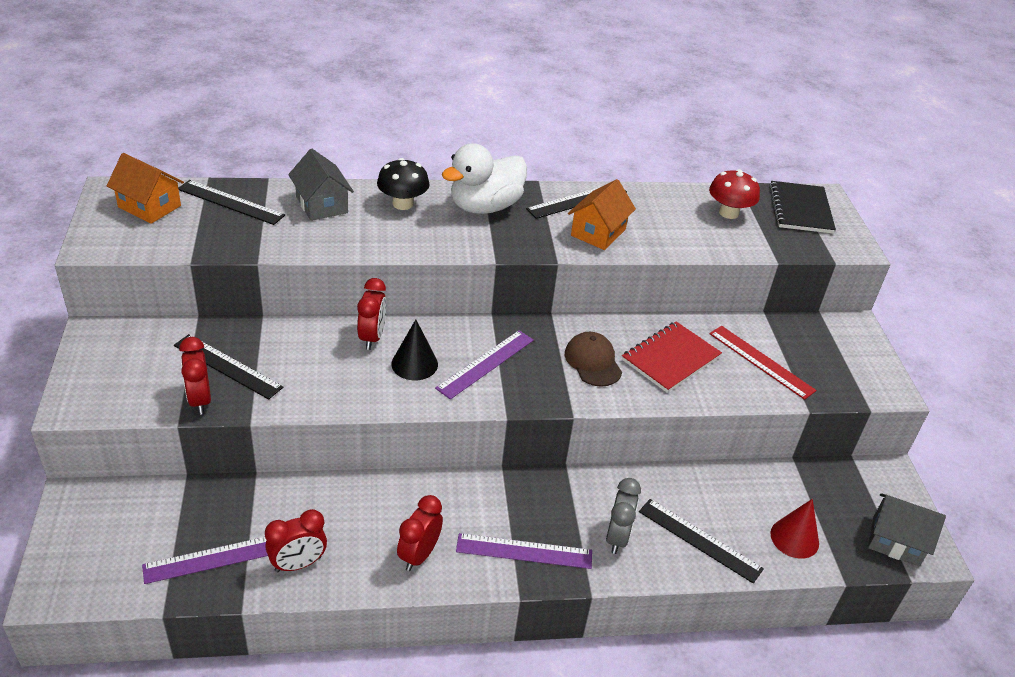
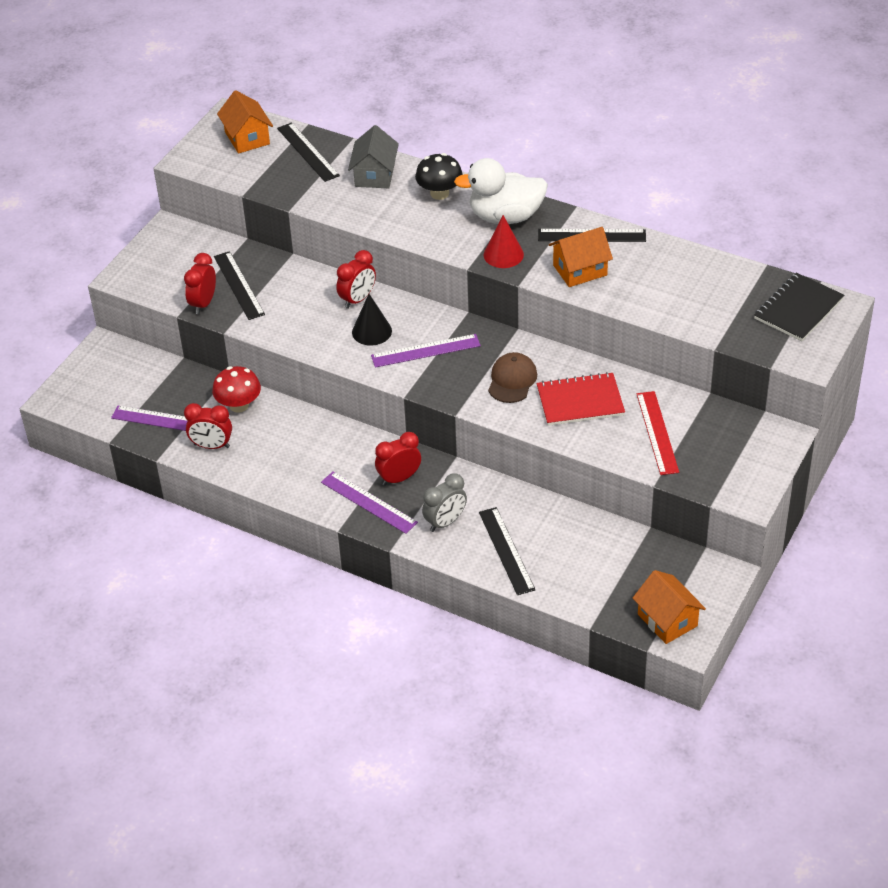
camera: 40 degrees right, 5 degrees up
red clock [397,495,443,571] -> red clock moved to [375,432,421,486]
red mushroom [709,169,760,219] -> red mushroom moved to [212,366,261,413]
red cone [770,499,819,559] -> red cone moved to [484,215,524,268]
grey house [868,493,946,566] -> orange house [633,570,706,644]

